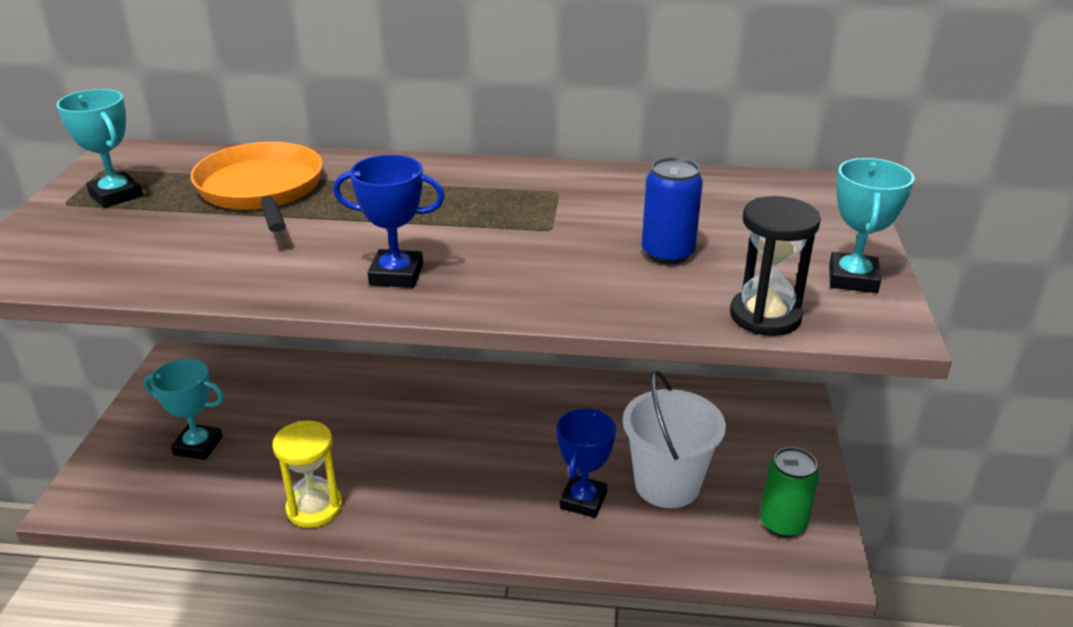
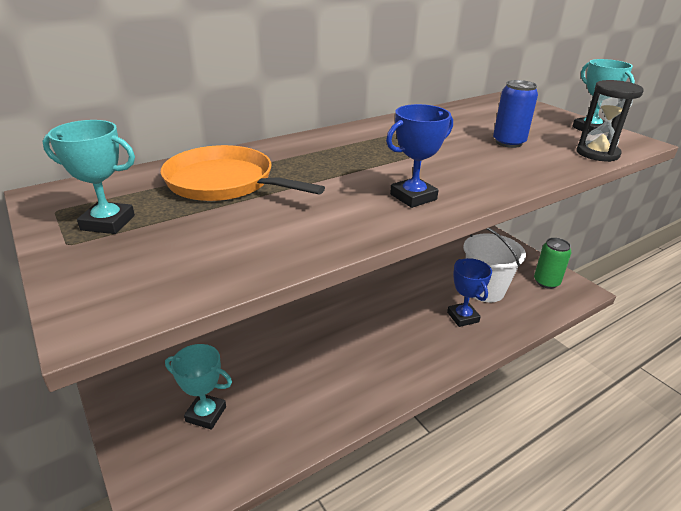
camera: 40 degrees left, 0 degrees up
turquoise trophy [143,359,224,460] -> turquoise trophy turned 45 degrees clockwise [165,344,232,430]
yellow hourglass [272,421,343,528] -> none

